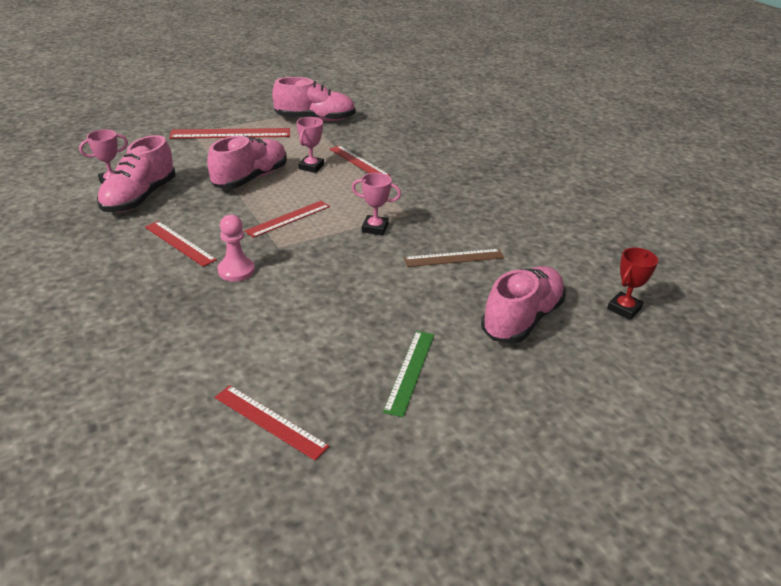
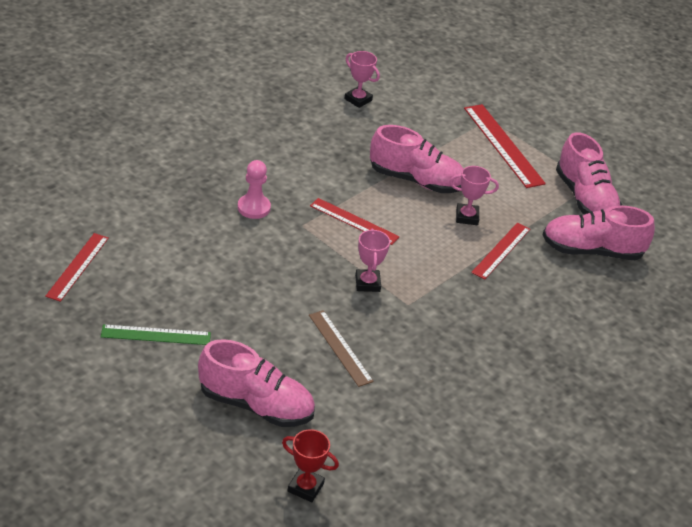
camera: 70 degrees right, 5 degrees up
pink shoe [97,135,176,212] -> pink shoe moved to [543,205,655,260]
red ruler [145,221,217,267] -> none

